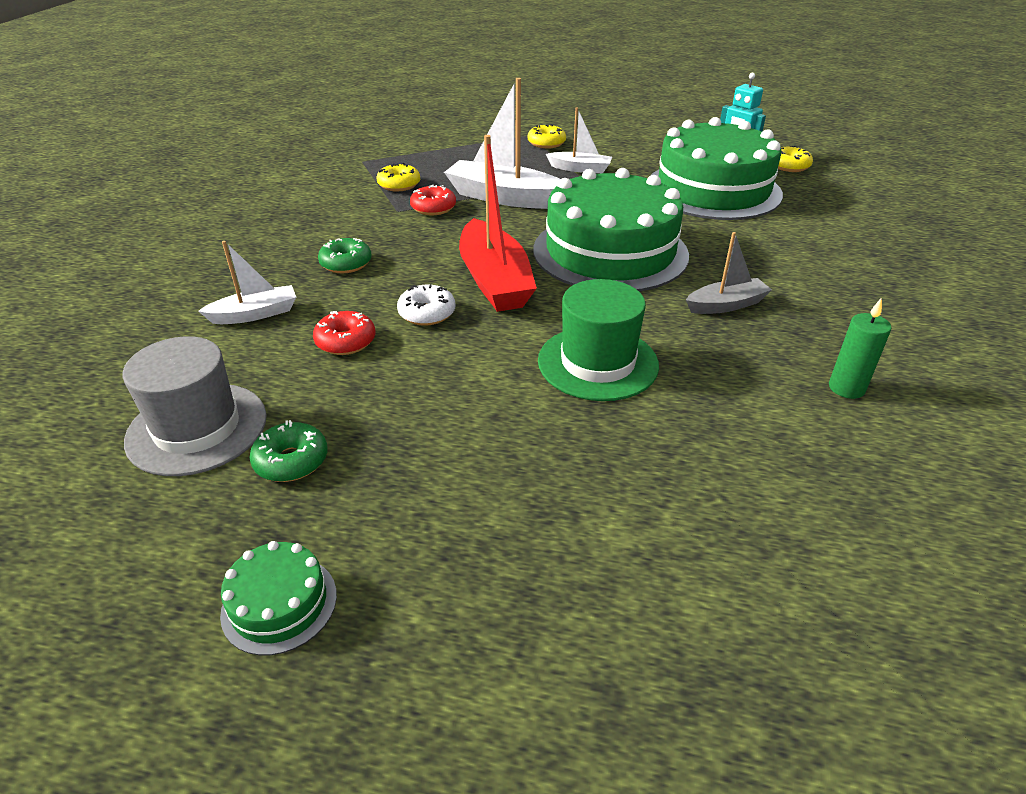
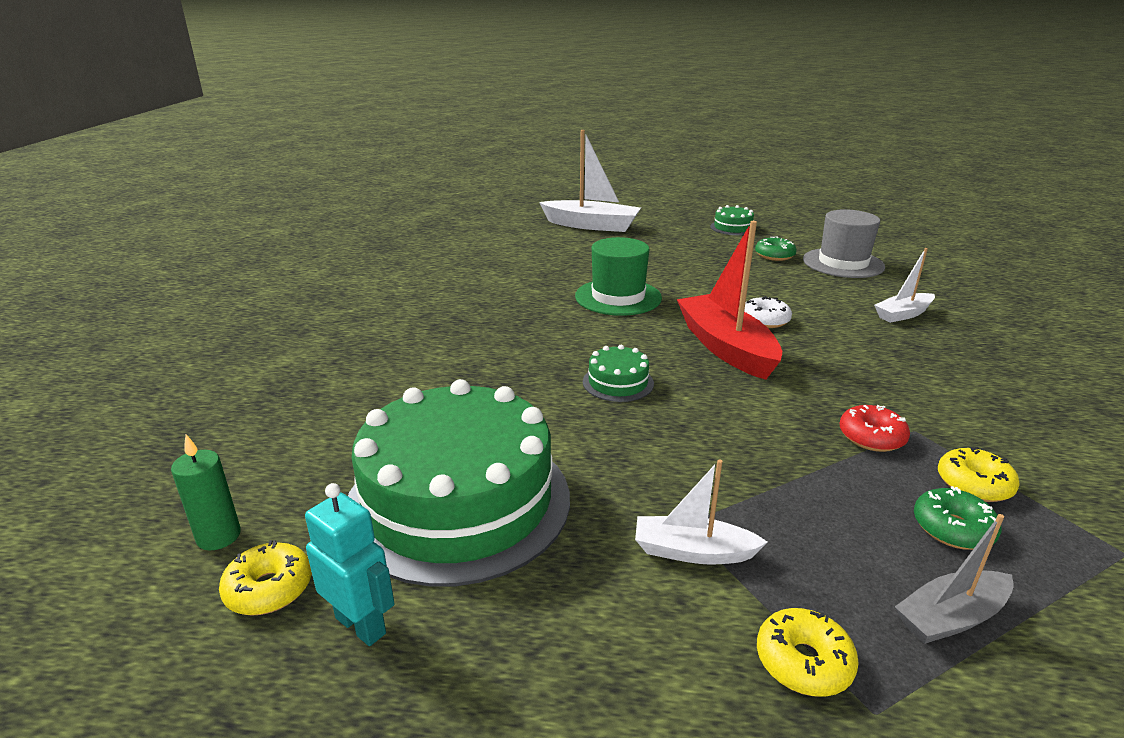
camera: 175 degrees right, 10 degrees down
red donut [313,311,376,355] -> none
green donut [318,238,372,273] -> green donut moved to [914,486,1002,550]
white boat [444,78,560,209] -> white boat moved to [539,130,641,232]
green cake [533,168,689,291] -> green cake [583,345,654,402], size x0.41
grey boat [686,232,772,314] -> grey boat moved to [895,514,1014,644]
green candle [829,298,891,399] -> green candle moved to [171,434,241,551]

